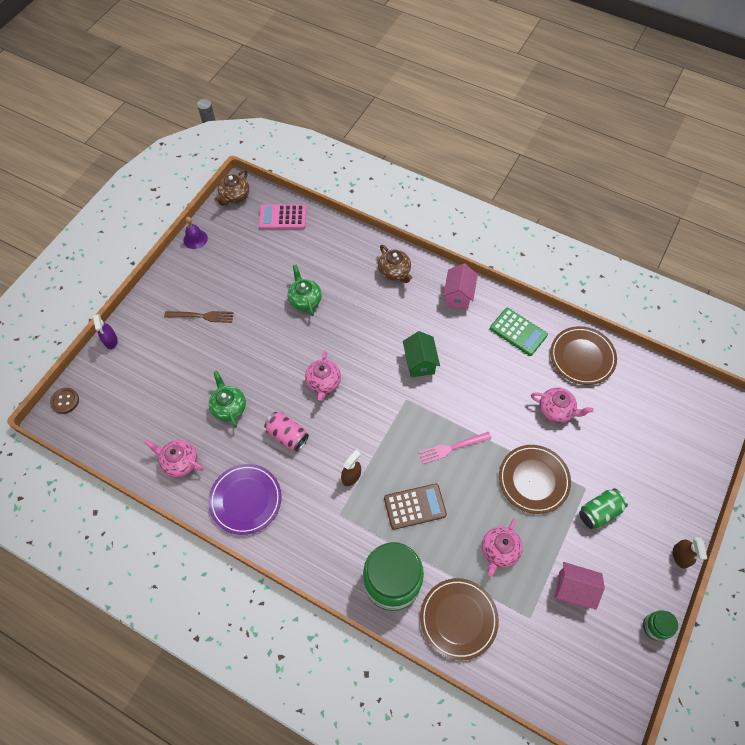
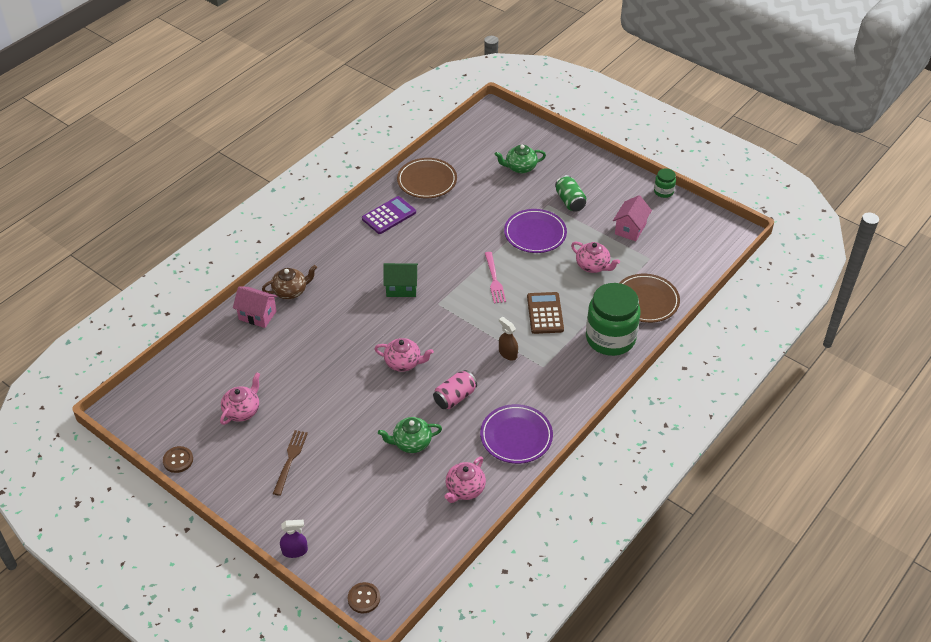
camera: 80 degrees left, 15 degrees down
purple bell [183,217,208,249] -> brown button [163,446,193,473]
brown teapot [215,170,249,206] -> none
pink calculator [259,204,306,229] -> none
green teapot [288,265,322,316] -> green teapot moved to [495,145,546,173]
pink house [443,264,478,309] -> pink house moved to [233,286,278,328]
green calculator [490,308,548,356] -> purple calculator [362,196,416,234]
brown plate [499,445,571,514] -> purple plate [504,209,567,253]
pink teapot [531,387,593,423] -> pink teapot moved to [220,372,260,425]
brown spray bottle [673,537,707,569] -> none

